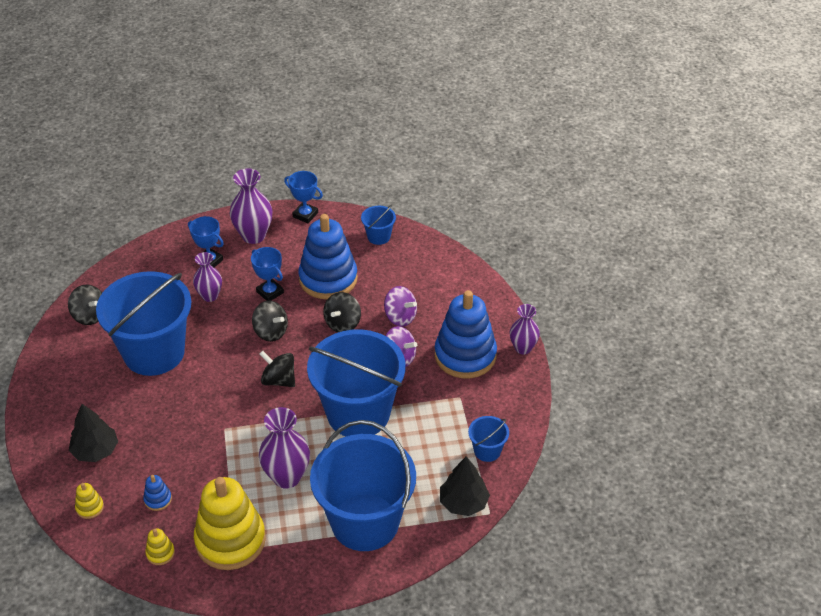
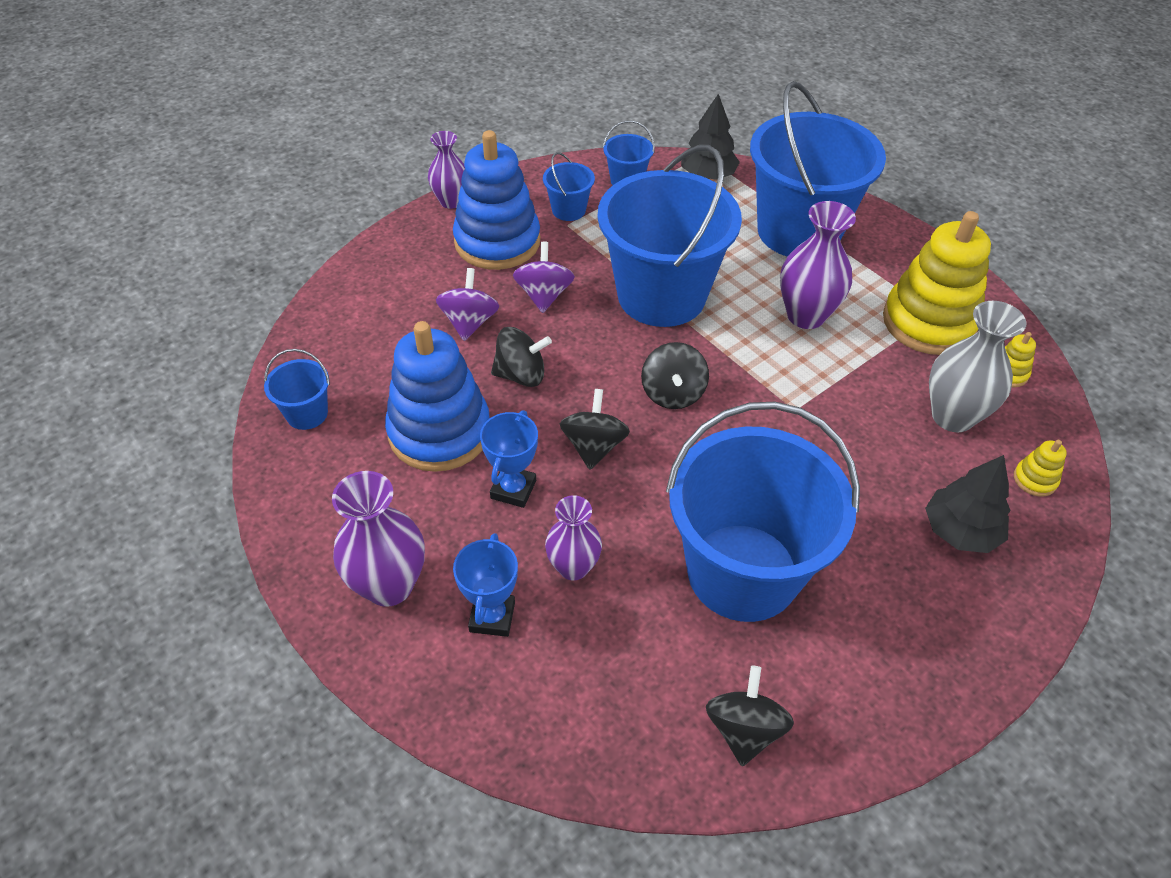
camera: 120 degrees left, 5 degrees up
blue stacking toy [143,475,172,511] -> grey vase [929,301,1026,432]
blue trophy [284,171,323,223] -> none
none -> blue bucket [543,152,595,221]

